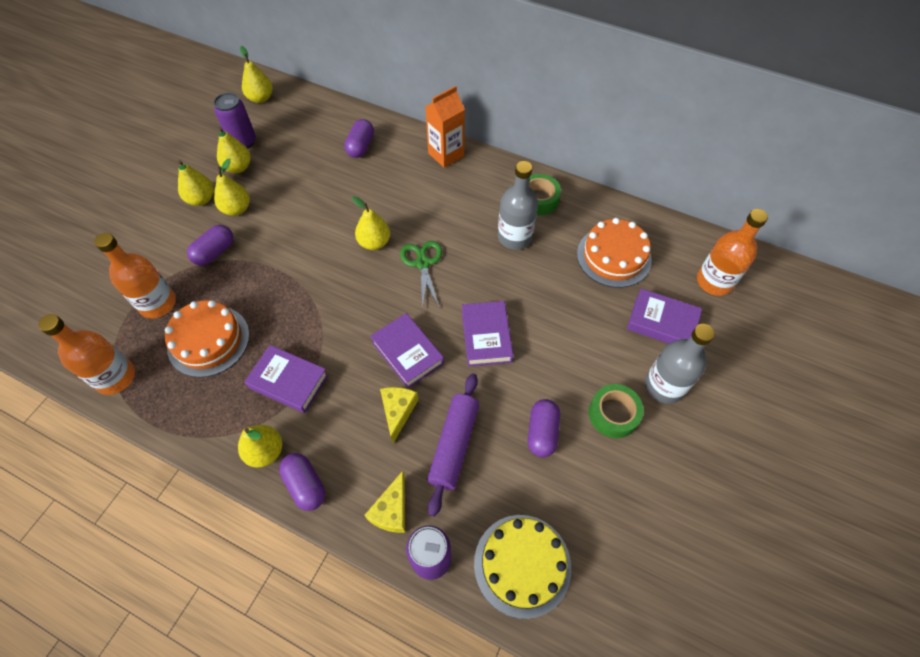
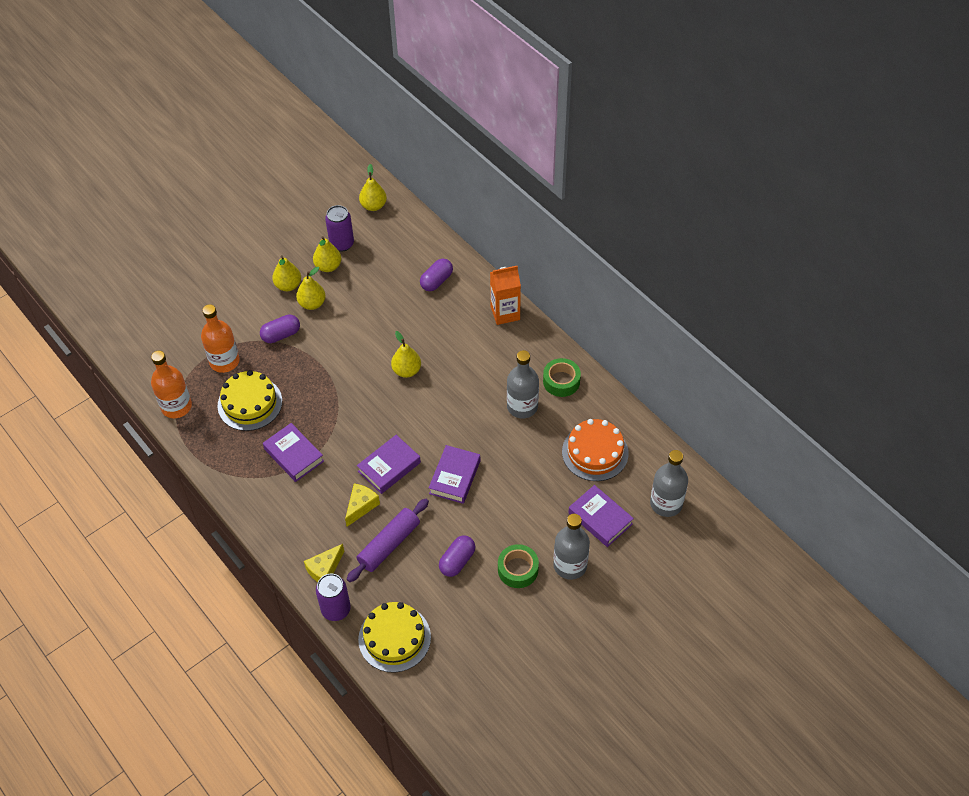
camera: 25 degrees right, 5 degrees down
orange cake [165,300,249,377] -> yellow cake [217,370,282,431]
yellow pear [238,425,282,468] -> none
purple capsule [279,453,325,511] -> none
purple book [370,313,444,388] -> purple book turned 60 degrees clockwise [357,435,421,494]
green scissors [400,241,442,310] -> none
orange bottle [697,209,768,296] -> grey bottle [650,450,688,517]

